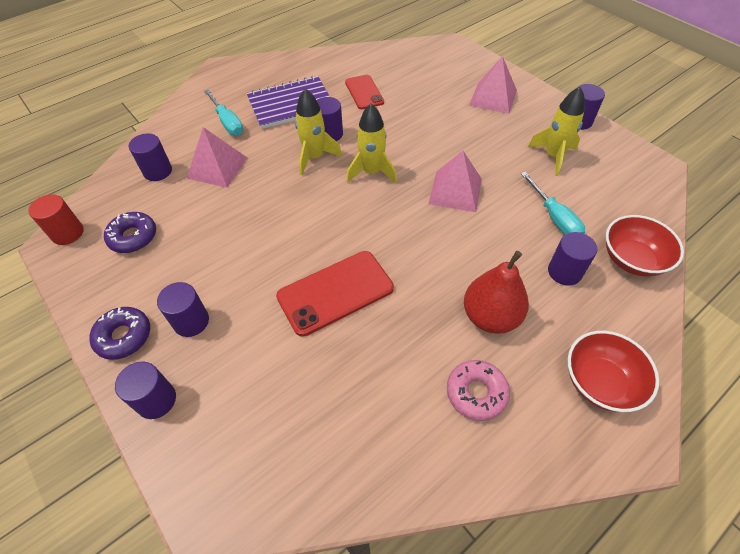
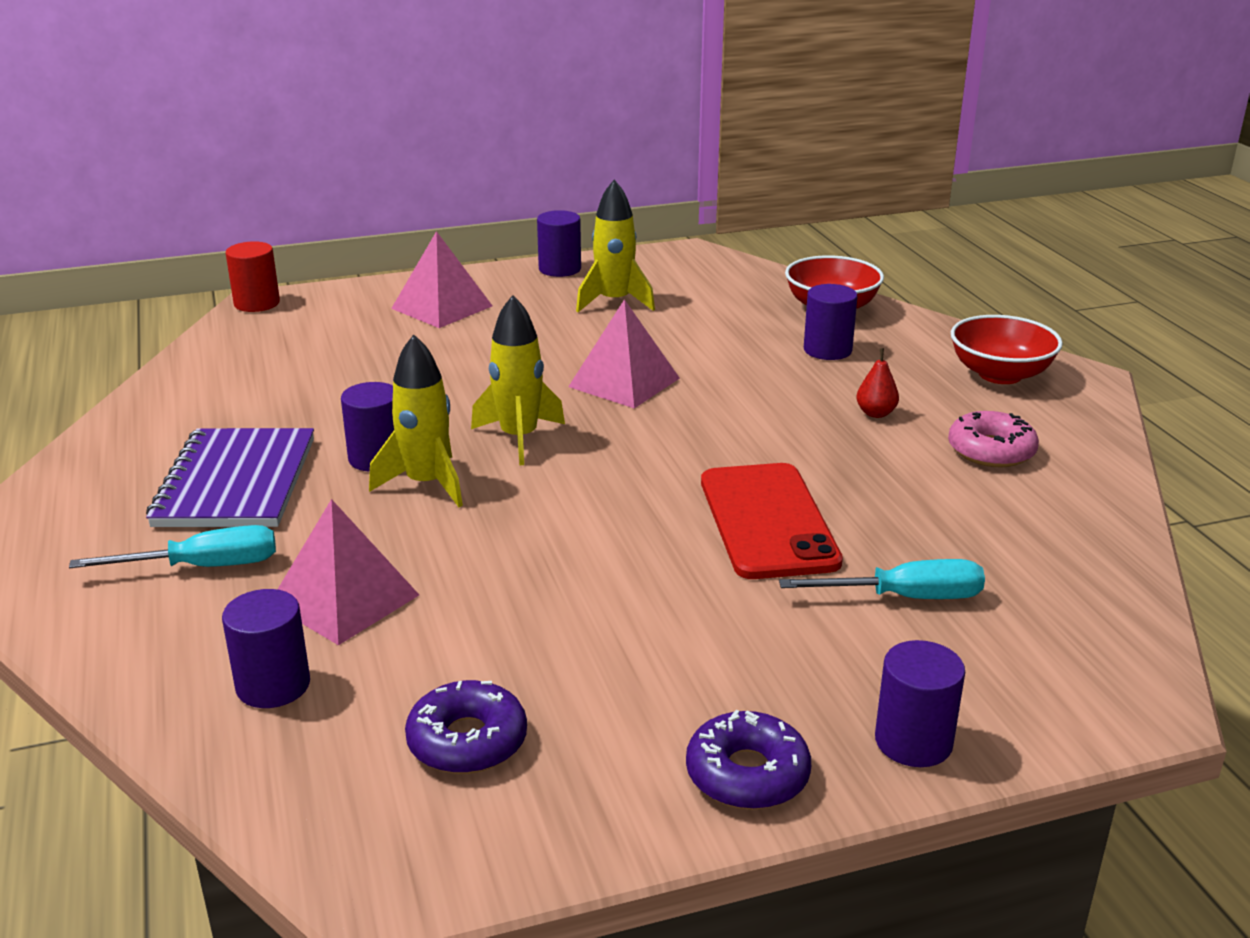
camera: 70 degrees left, 25 degrees down
red cylinder [28,194,84,245] -> red cylinder moved to [226,241,280,312]
purple cylinder [157,282,209,337] -> none
red phone [345,75,384,109] -> none
red pear [464,251,529,334] -> red pear [856,348,899,418], size x0.46
turquoise screwdriver [521,172,585,235] -> turquoise screwdriver moved to [779,559,985,599]

